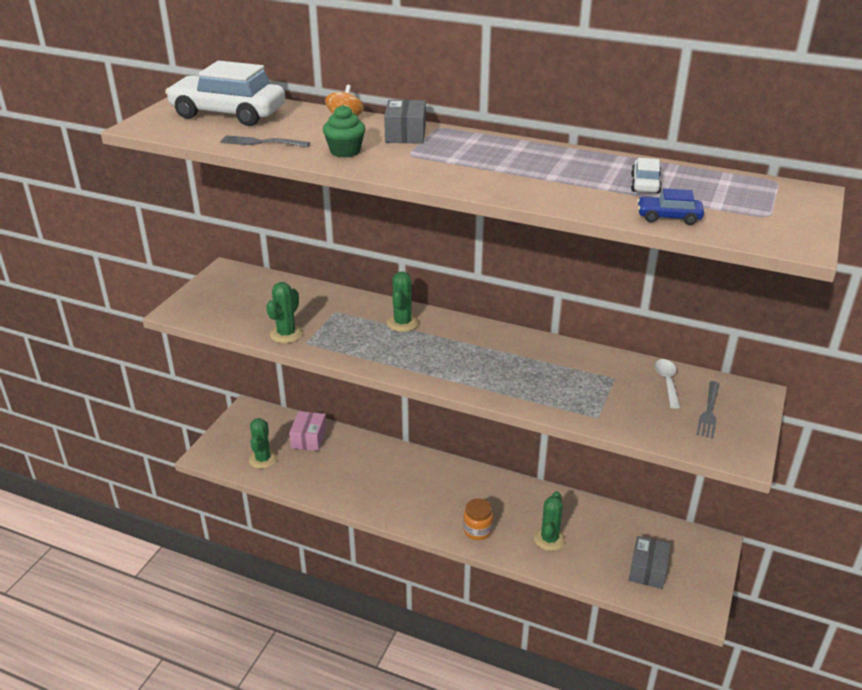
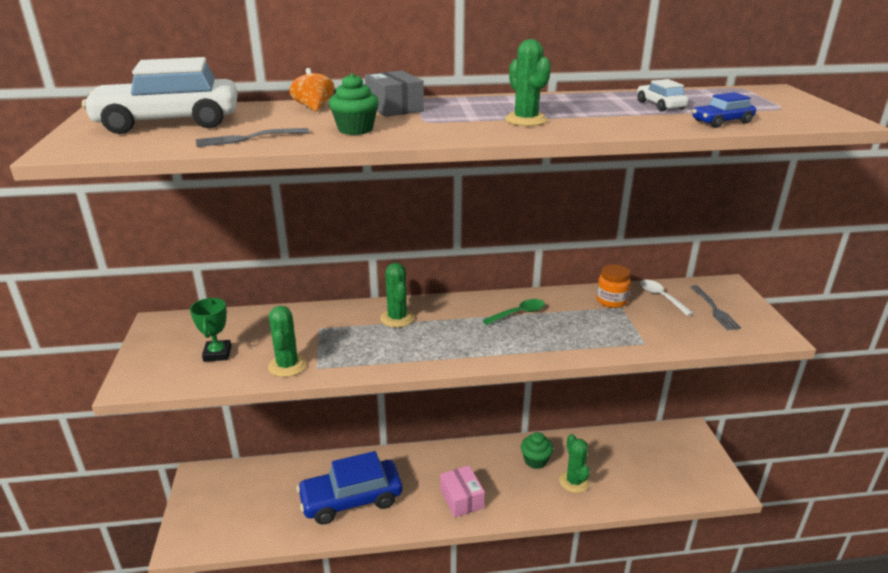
camera: 30 degrees left, 5 degrees down
green cactus [249,418,277,469] -> green cactus moved to [505,39,551,126]
pink box [289,411,327,451] -> pink box moved to [440,466,485,518]
orange jar [463,498,493,540] -> orange jar moved to [596,264,631,308]
grey box [629,536,671,589] -> none
none -> green trophy [190,298,231,362]
none -> blue car [296,451,402,525]
none -> green spoon [482,299,545,325]
none -> green cupcake [521,432,553,469]

